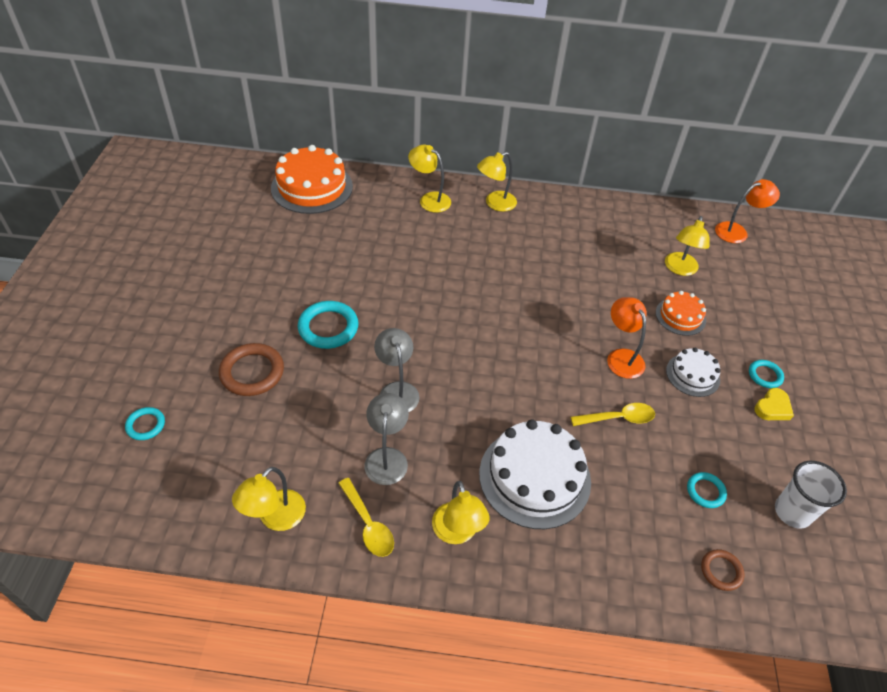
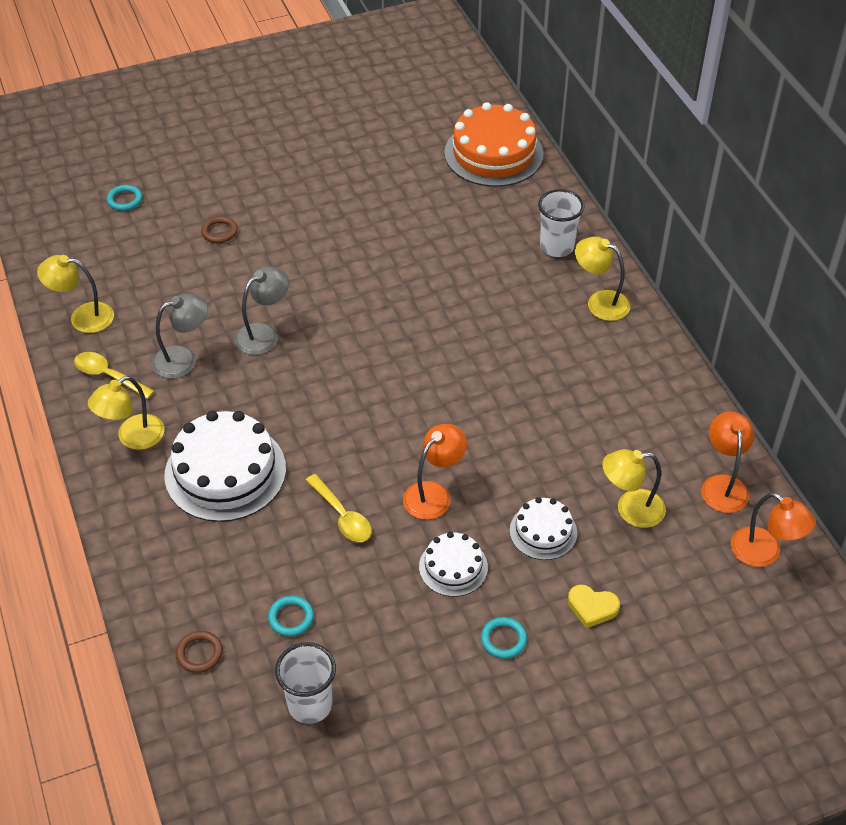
camera: 65 degrees right, 0 degrees up
brown ring [219,343,284,396] -> brown ring [201,216,238,243], size x0.56
turquoise ring [298,301,359,349] -> none
yellow spoon [338,478,394,557] -> yellow spoon turned 90 degrees clockwise [74,352,154,399]
yellow lamp [408,145,451,213] -> white cup [538,189,584,257]
orange cake [656,291,706,336] -> white cake [510,497,577,560]
yellow heart [754,388,794,420] -> yellow heart moved to [568,585,620,628]
none -> orange lamp [701,412,754,513]

